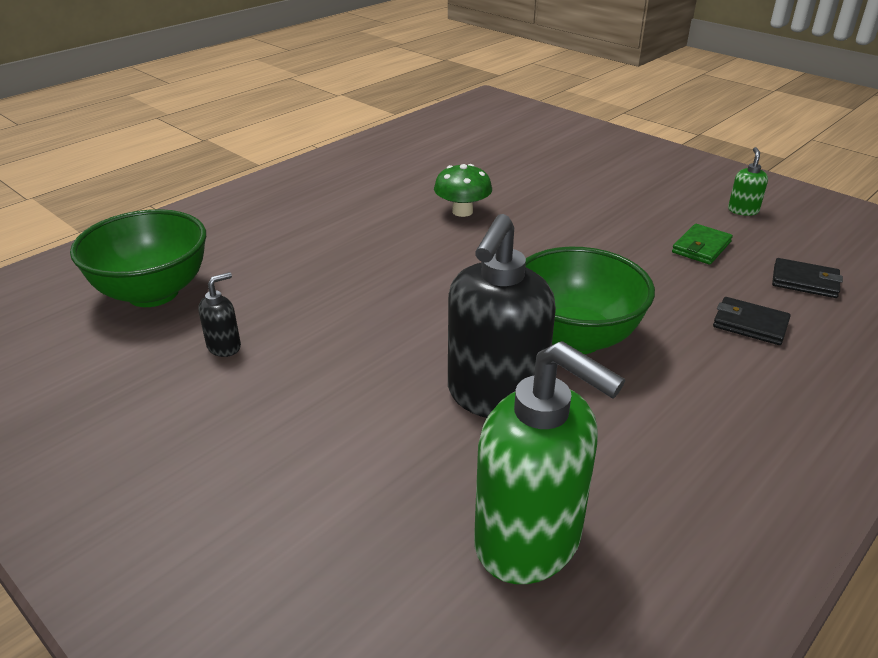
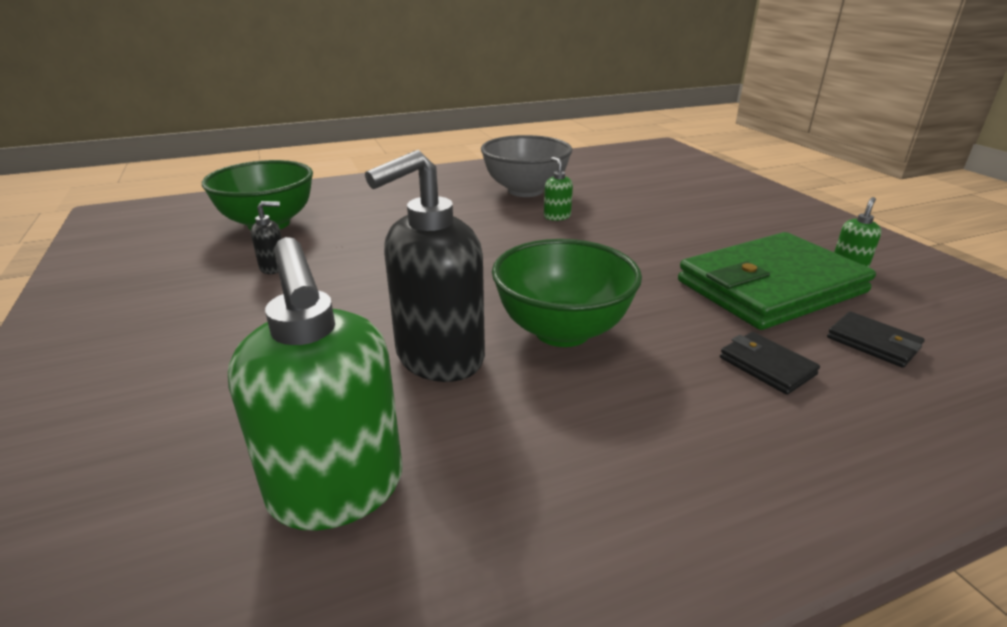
camera: 25 degrees right, 5 degrees down
green mushroom [434,164,492,217] -> green soap dispenser [544,157,573,221]
green wallet [672,224,733,265] -> green wallet [678,232,876,330], size x2.49
none -> grey bowl [481,135,572,197]

